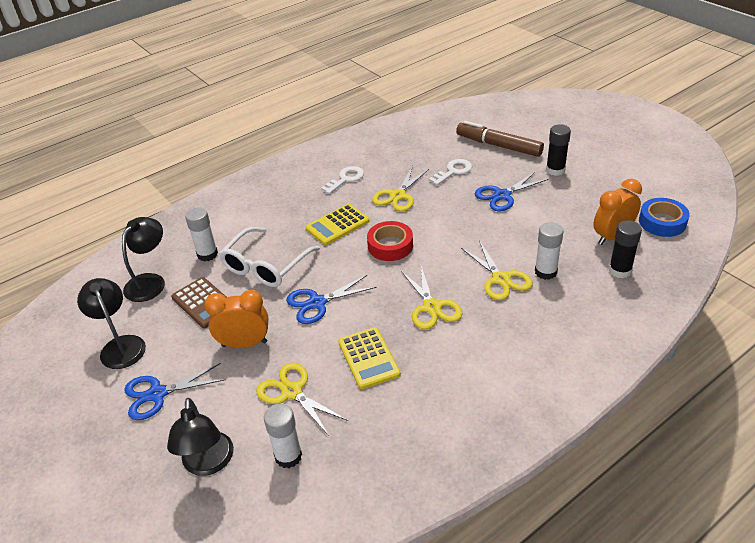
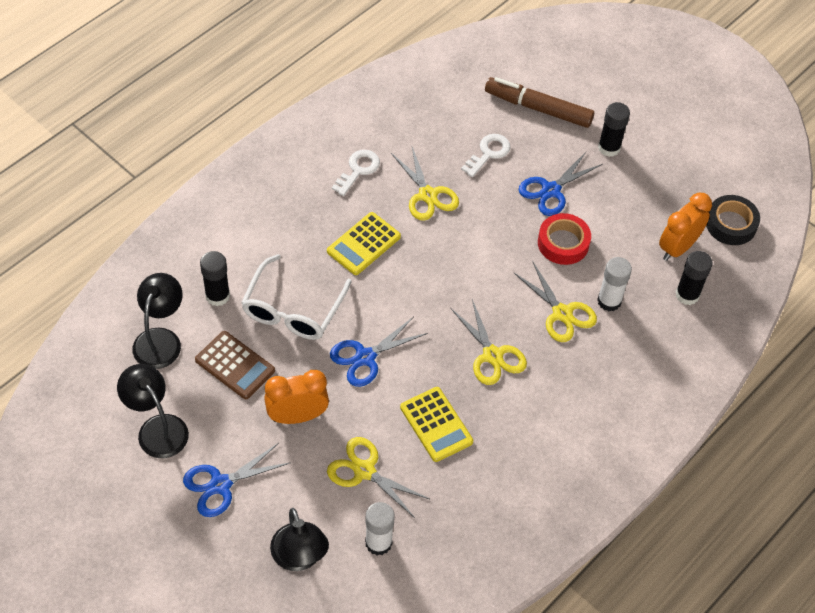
camera: 15 degrees left, 15 degrees up
white glue stick [185,207,218,262] -> black glue stick [200,251,230,306]
red tape [367,221,413,261] -> red tape moved to [538,213,591,265]
yellow scissors [372,166,429,211] -> yellow scissors turned 45 degrees counterclockwise [391,147,459,221]
blue tape [639,198,690,237] -> black tape [706,195,760,245]

